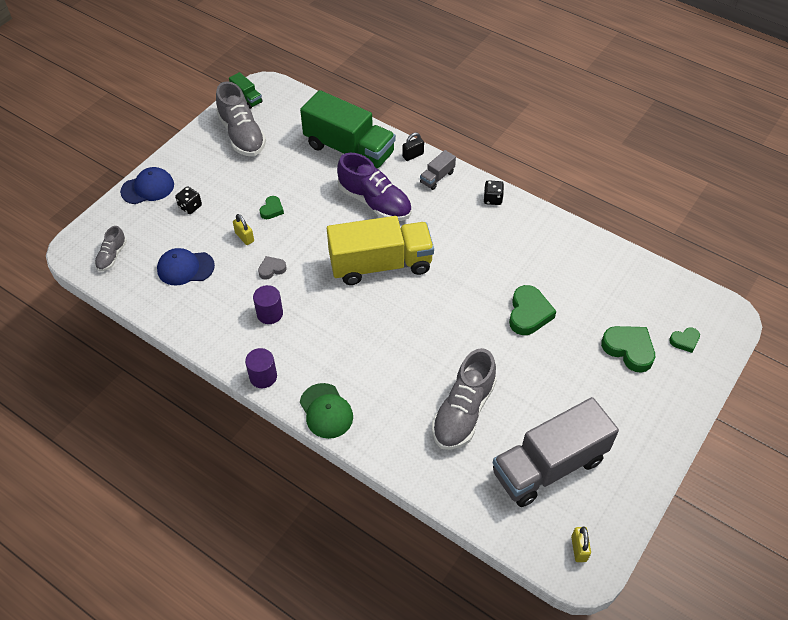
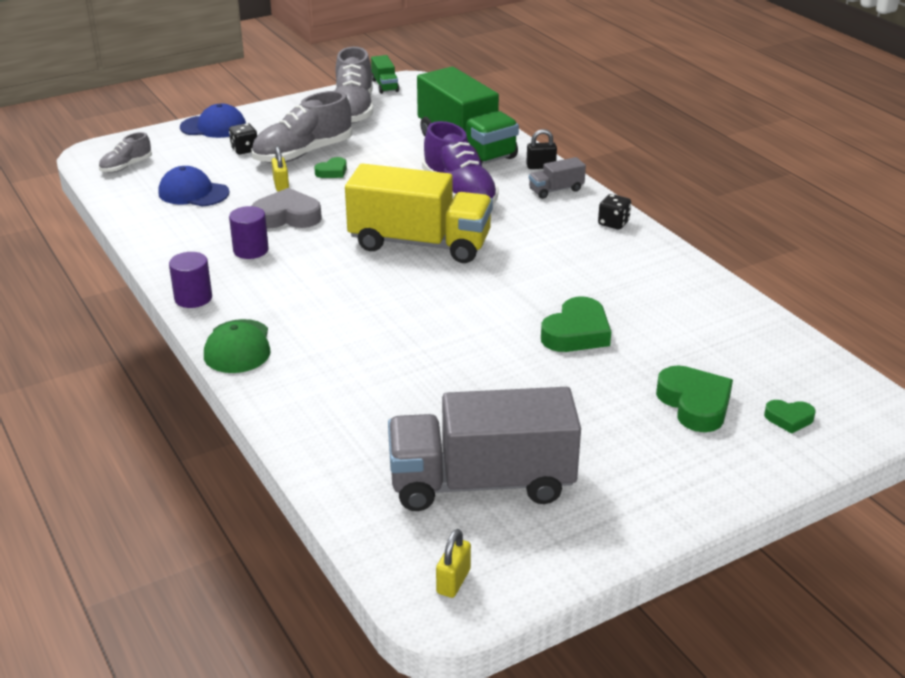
camera: 25 degrees right, 20 degrees down
grey heart [258,256,287,280] -> grey heart [252,188,322,229], size x1.81
grey shoe [432,348,497,450] -> grey shoe moved to [251,91,352,163]

